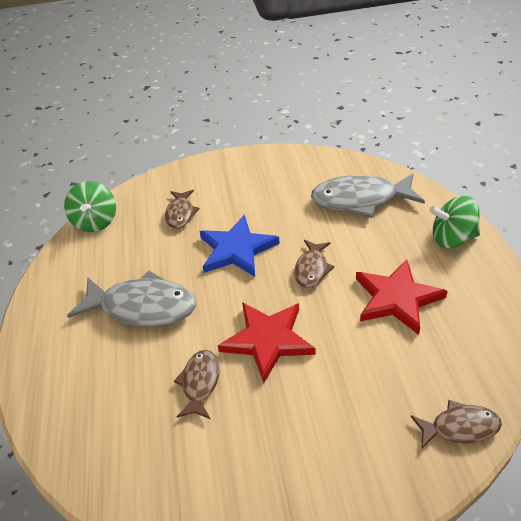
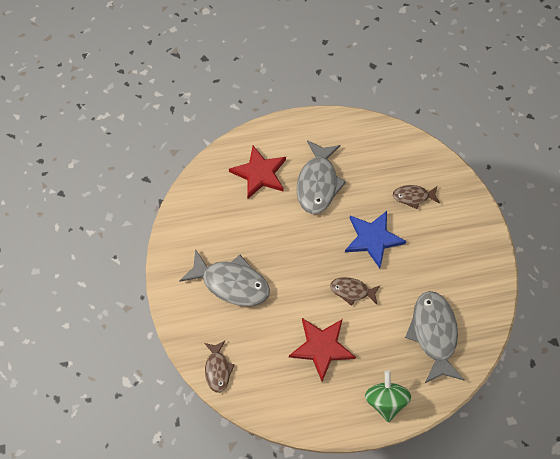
camera: 85 degrees right, 20 degrees up
green spinning top [64,181,116,232] -> none
brown fish [174,350,220,419] -> none
red star [218,302,316,383] -> red star moved to [229,146,286,199]
none -> grey fish [180,249,270,306]

